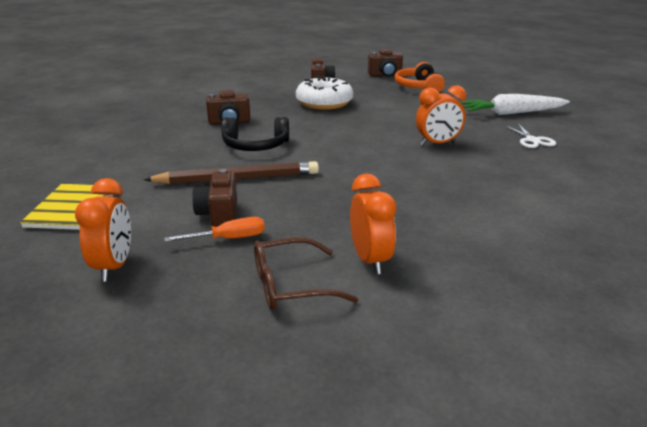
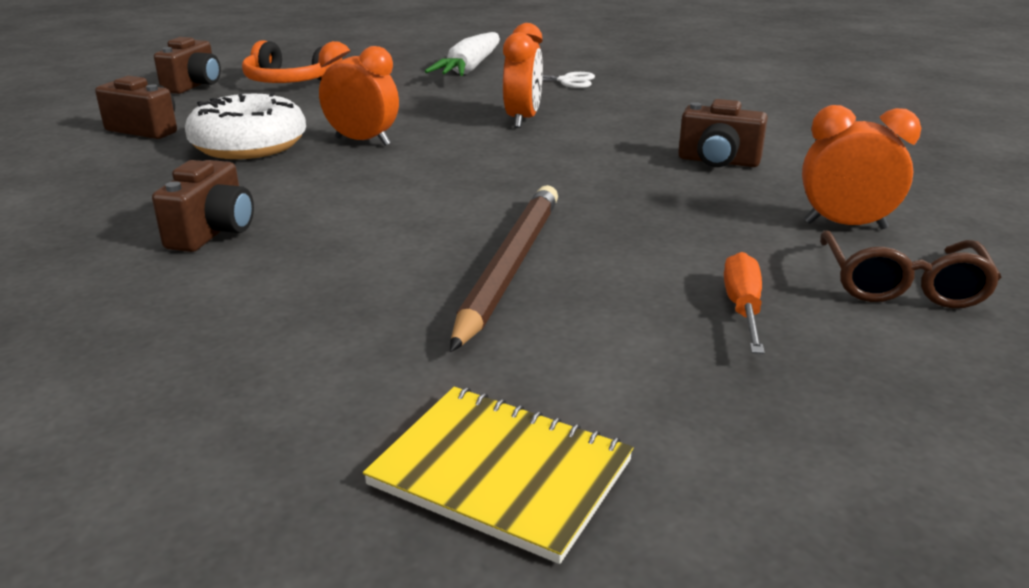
camera: 65 degrees left, 0 degrees up
orange clock [75,178,131,281] -> orange clock moved to [319,41,399,146]
brown camera [192,169,237,227] -> brown camera moved to [678,99,768,167]
black headphones [221,117,289,151] -> none

